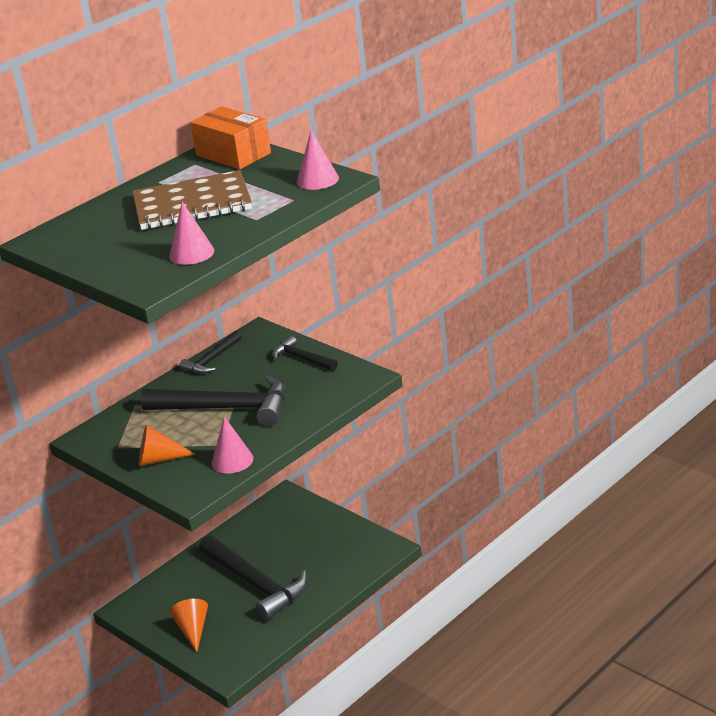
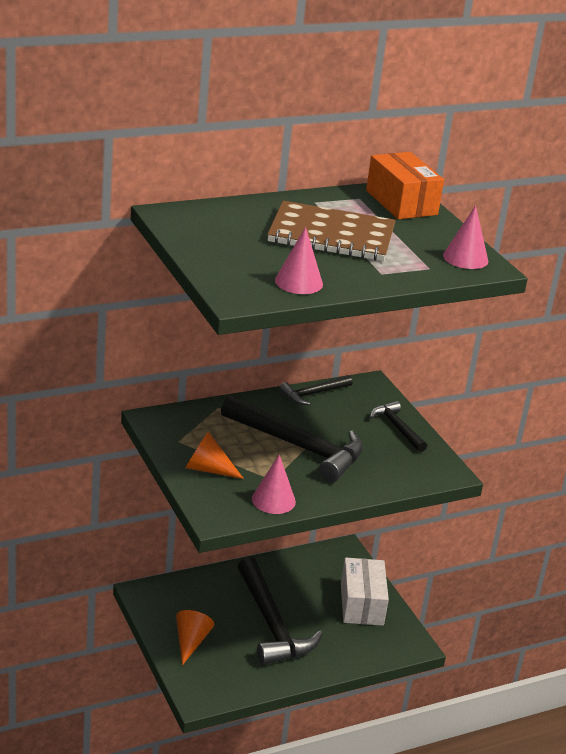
camera: 15 degrees right, 0 degrees up
none -> white box [341,558,389,626]

